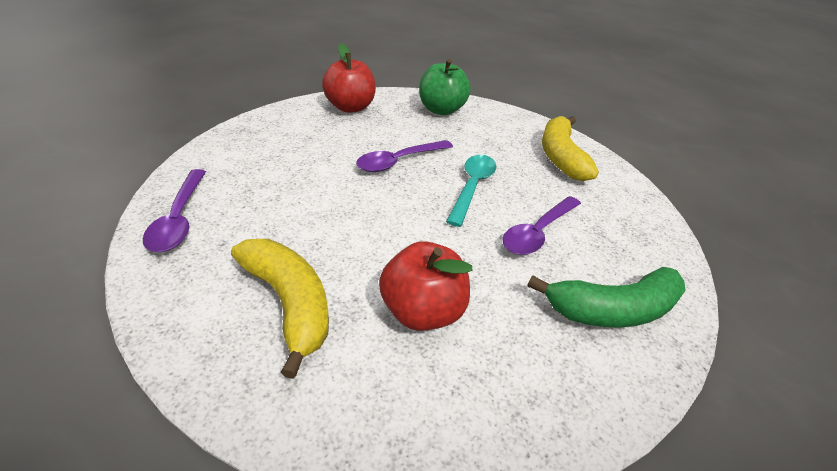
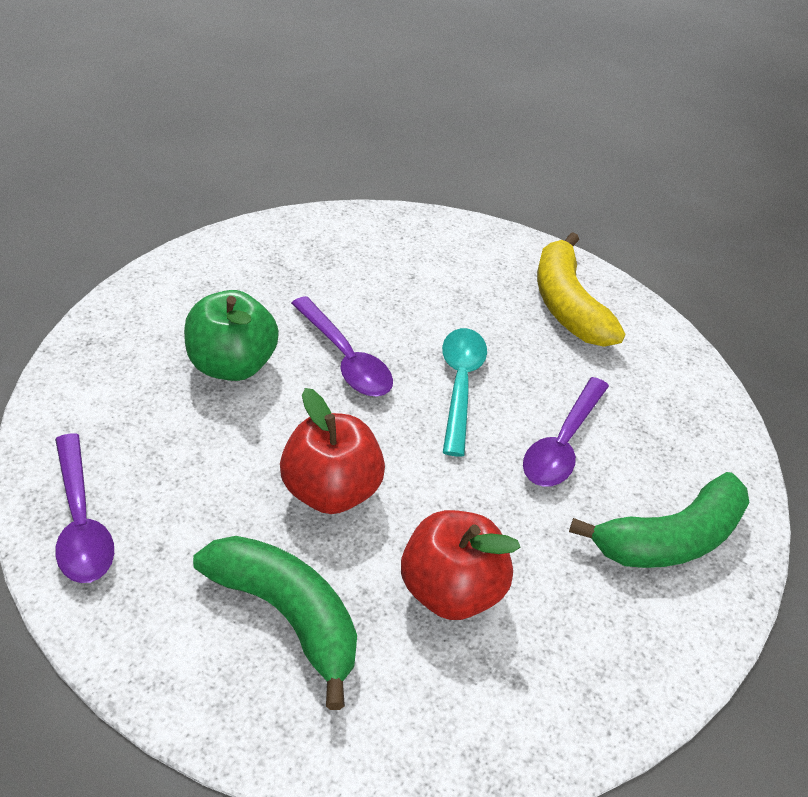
camera: 15 degrees left, 5 degrees up
yellow banana [231,239,329,379] -> green banana [193,536,357,710]
red apple [322,43,376,113] -> red apple moved to [280,388,385,514]
purple spoon [356,140,453,172] -> purple spoon turned 75 degrees counterclockwise [291,296,393,396]
green apple [419,59,471,115] -> green apple moved to [184,290,279,381]

